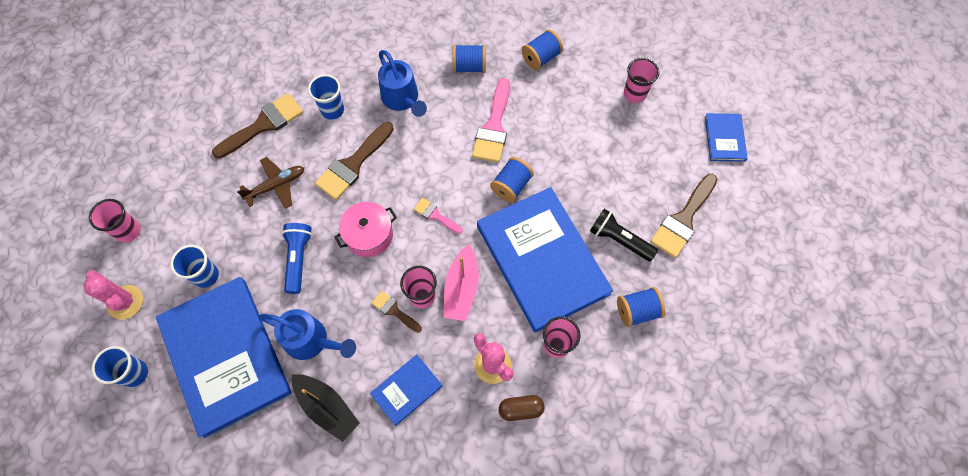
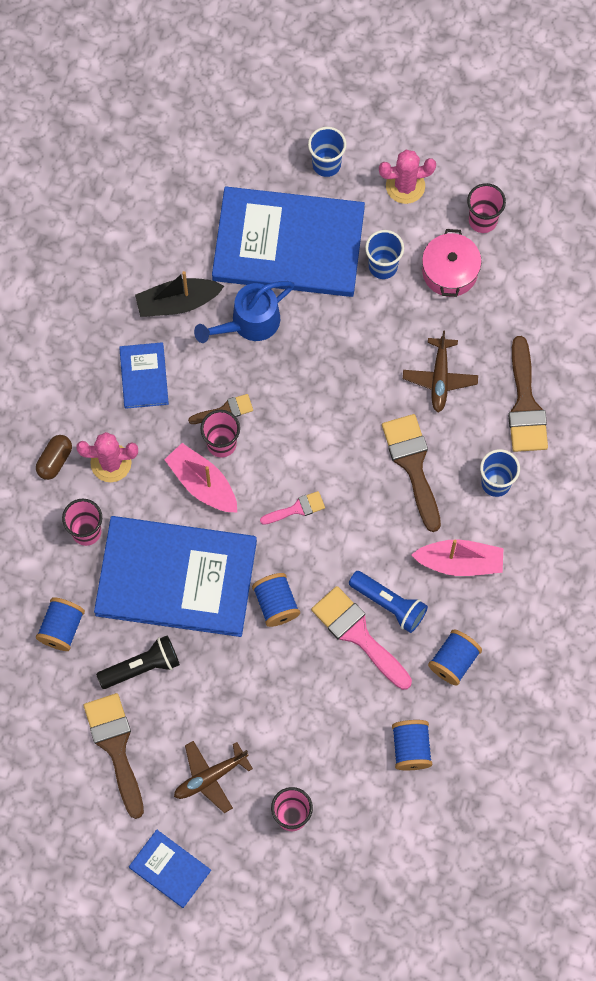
camera: 125 degrees right, 5 degrees up
blue flashlight [282,223,312,294] -> blue flashlight moved to [349,571,428,633]
pink pot [334,202,397,257] -> pink pot moved to [422,229,482,297]
blue watering can [378,50,427,117] -> pink boat [411,539,503,576]
none -> brown plane [174,741,253,813]

